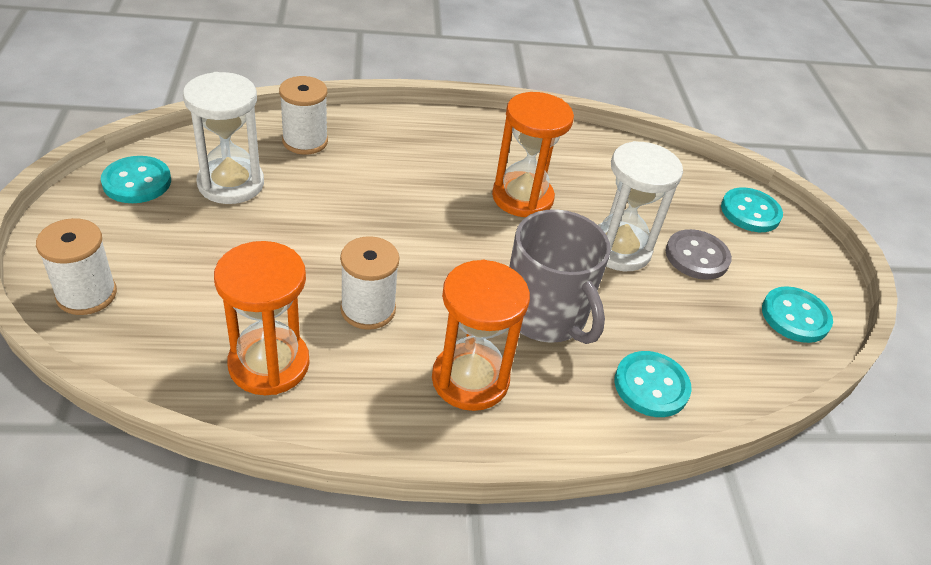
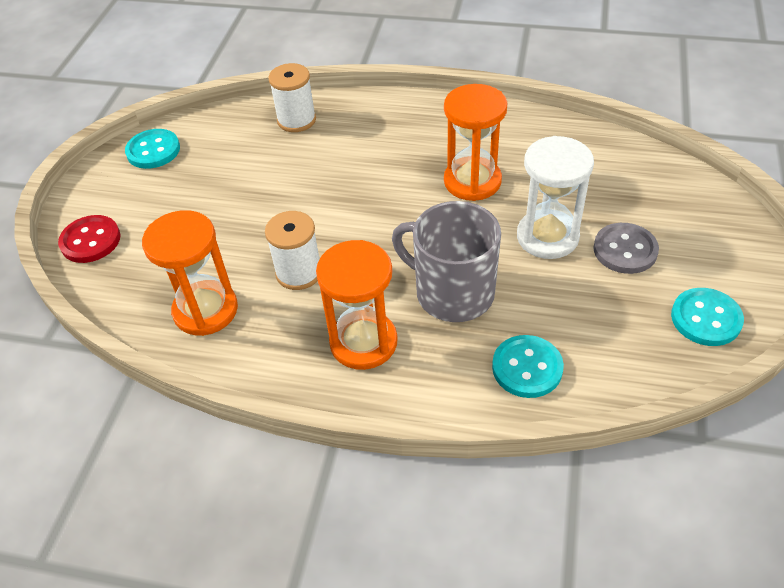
camera: 25 degrees right, 5 degrees up
white spool [36,218,117,315] -> red button [58,215,120,263]
white hourglass [183,72,264,204] -> none
grey mug [509,209,611,344] -> grey mug turned 135 degrees clockwise [392,201,501,322]
turquoise button [721,188,783,232] -> none

